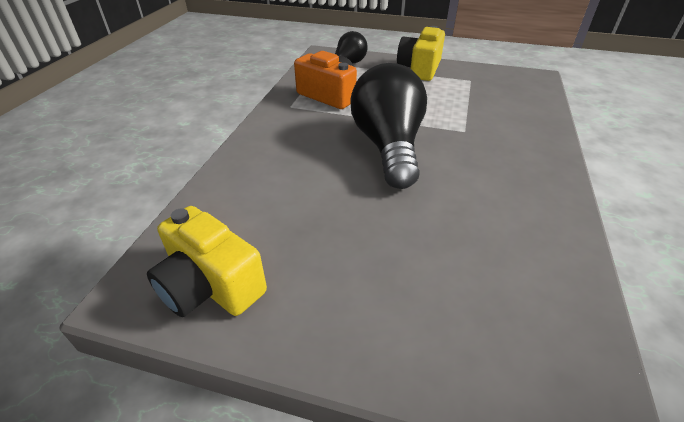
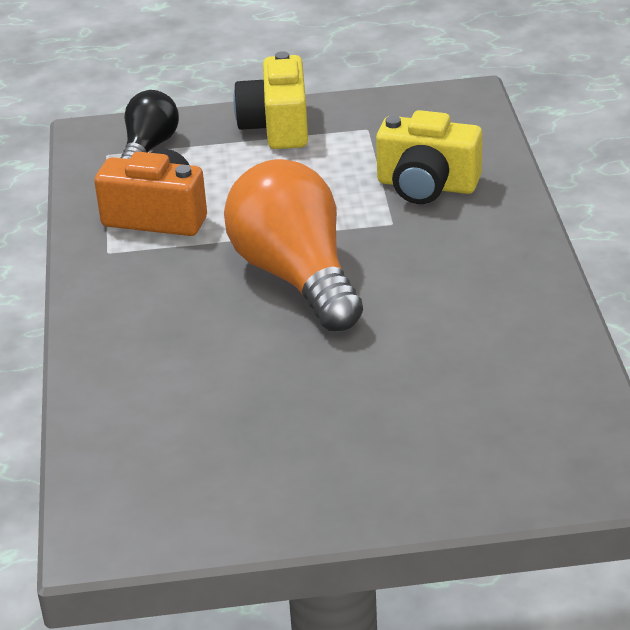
camera: 20 degrees left, 5 degrees down
yellow camera [147,206,267,317] -> yellow camera moved to [376,110,482,204]
black light bulb [350,63,427,189] -> orange light bulb [224,159,363,332]

